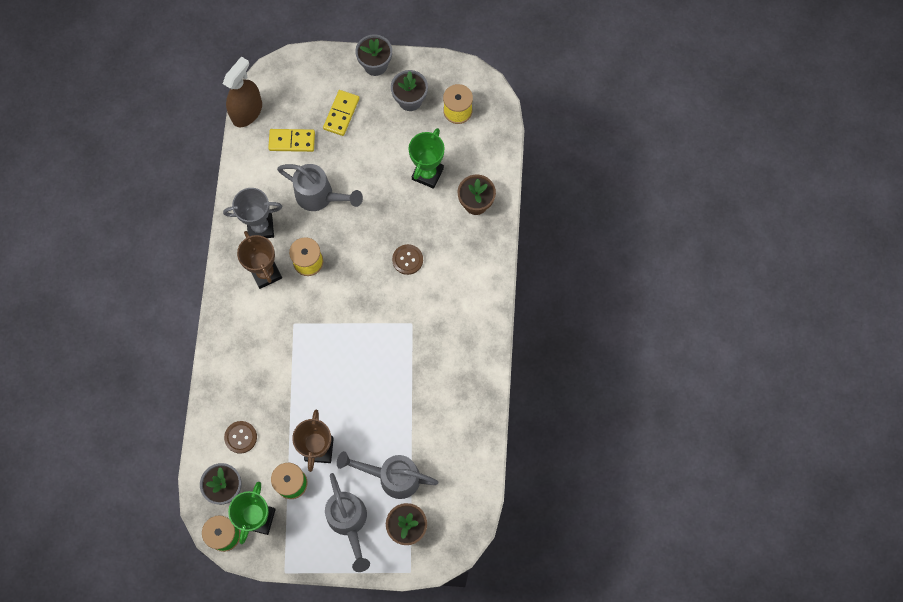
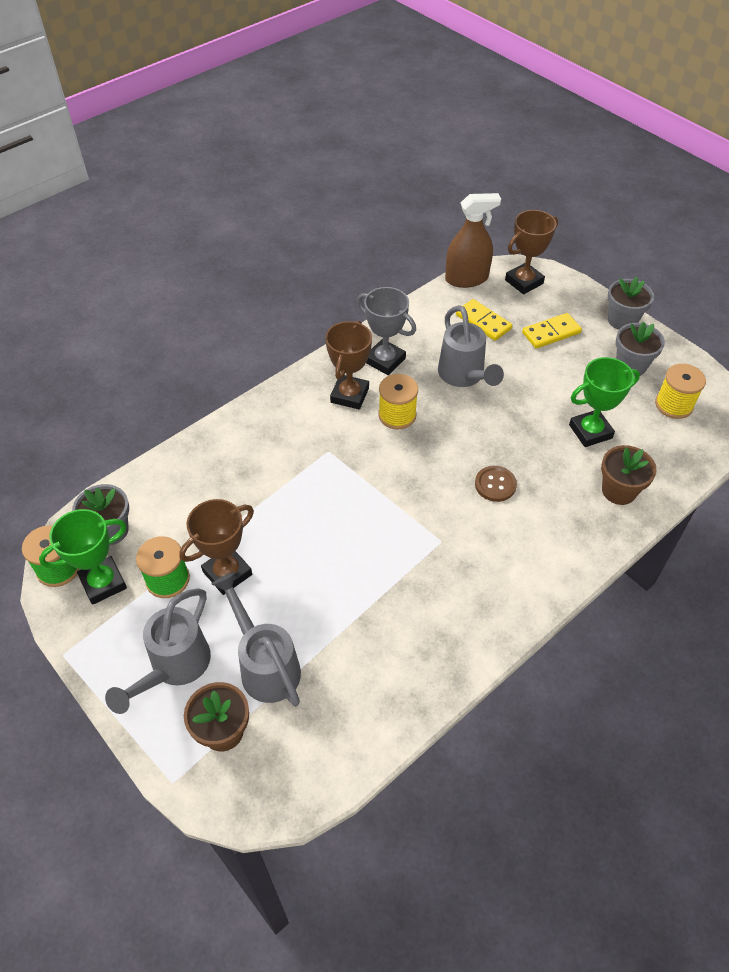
camera: 45 degrees right, 20 degrees down
brown button [224,421,257,454] -> none
none -> brown trophy [505,210,558,294]

